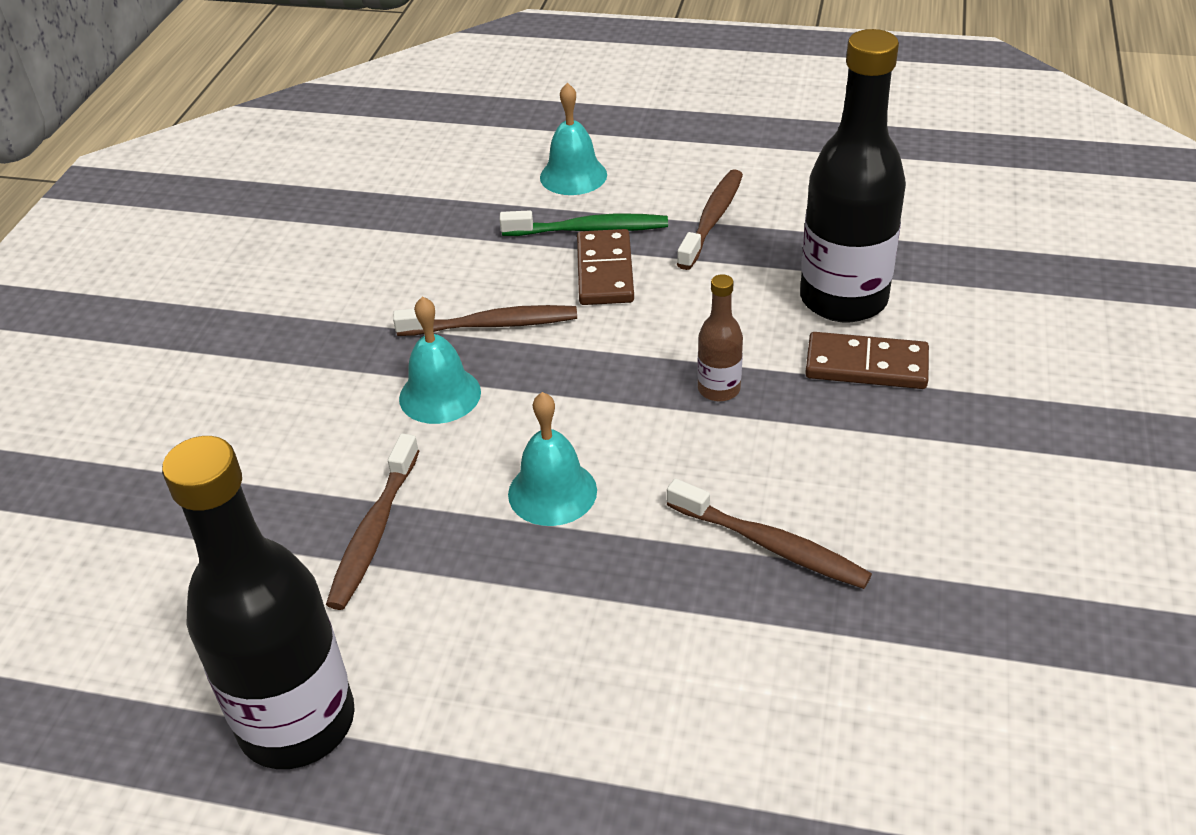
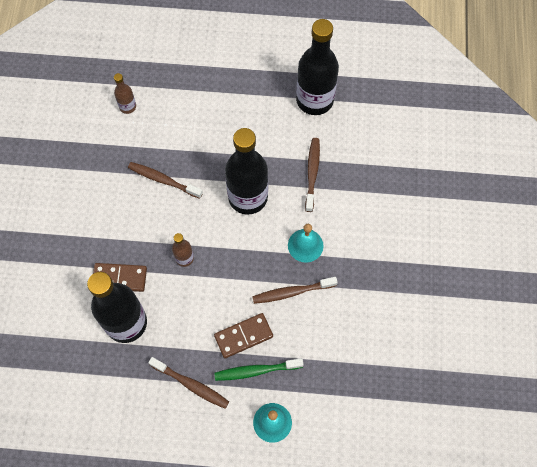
camera: 170 degrees right, 25 degrees up
turquoise bell [508,392,597,526] -> black bottle [225,128,268,215]
brown domino [577,229,634,305] -> brown domino turned 75 degrees clockwise [214,313,273,358]
brown toothbrush [677,169,743,270] -> brown toothbrush turned 75 degrees counterclockwise [148,357,229,409]
none -> brown bottle [114,73,136,114]

